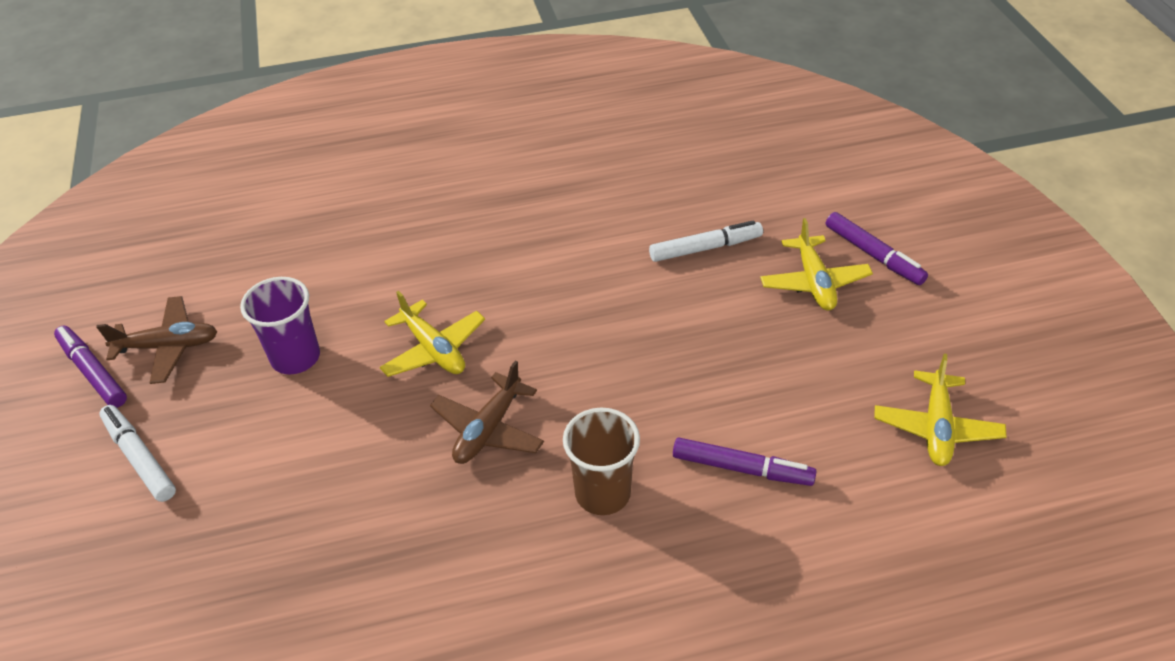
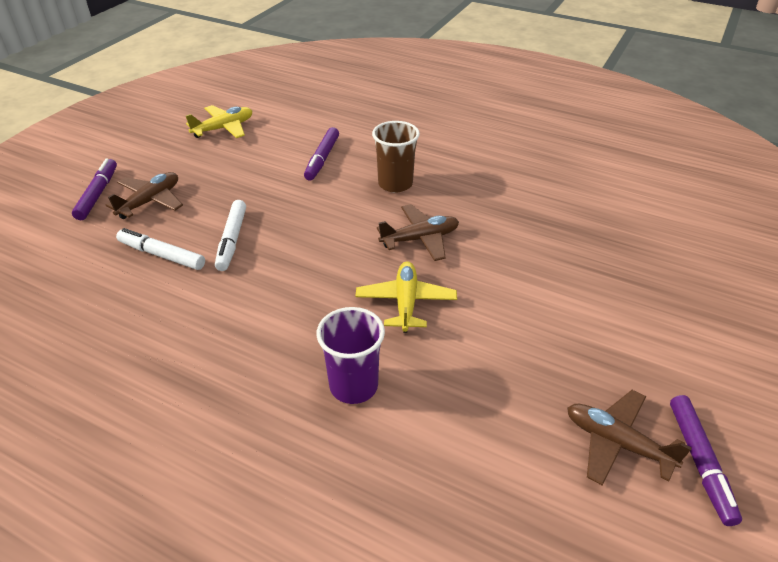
camera: 140 degrees left, 5 degrees down
white marker [100,405,176,502] -> white marker moved to [215,200,246,271]
purple cup [240,277,320,375] -> purple cup moved to [316,307,385,404]
purple marker [673,438,816,486] -> purple marker turned 135 degrees counterclockwise [304,127,339,181]
yellow plane [760,218,873,311] -> brown plane [106,172,183,219]

